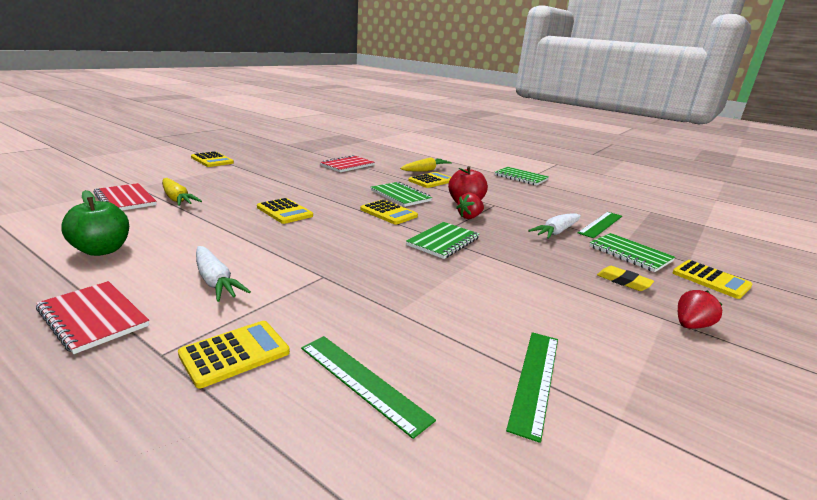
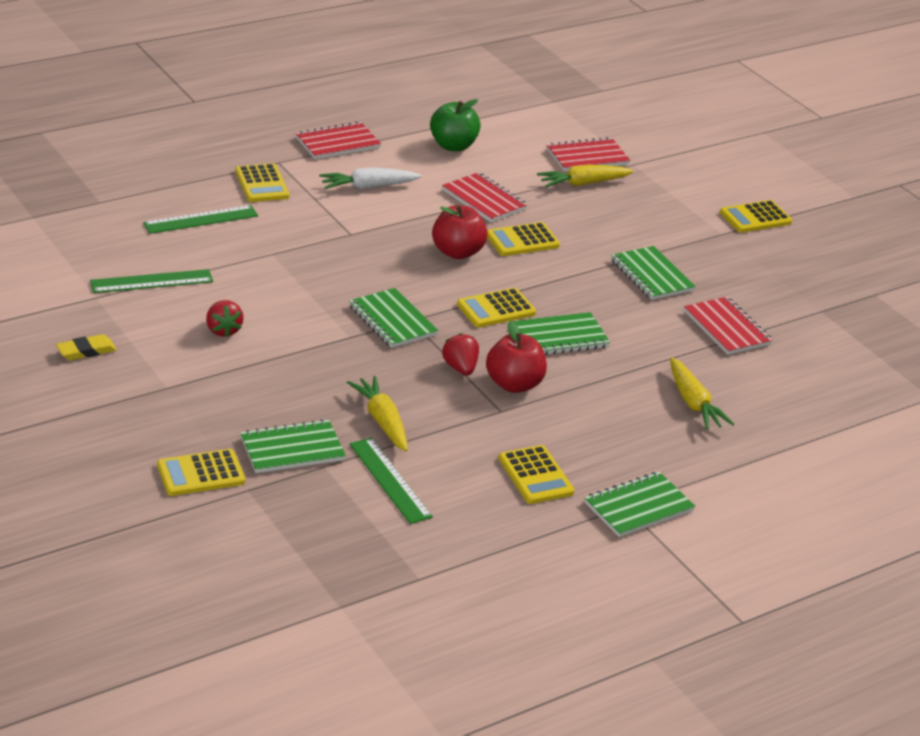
camera: 110 degrees right, 10 degrees up
yellow calculator [408,172,451,188] -> yellow calculator moved to [499,445,574,504]
green ruler [506,332,558,443] -> green ruler turned 60 degrees counterclockwise [90,269,213,293]
white carrot [528,213,581,239] -> yellow carrot [347,376,407,451]
yellow eraser [597,266,654,291] -> yellow eraser moved to [56,334,117,360]
red strawberry [678,290,723,329] -> red strawberry moved to [206,300,244,337]
none -> red apple [432,205,488,259]
none -> red notebook [442,172,528,222]
none -> green notebook [611,246,696,300]

